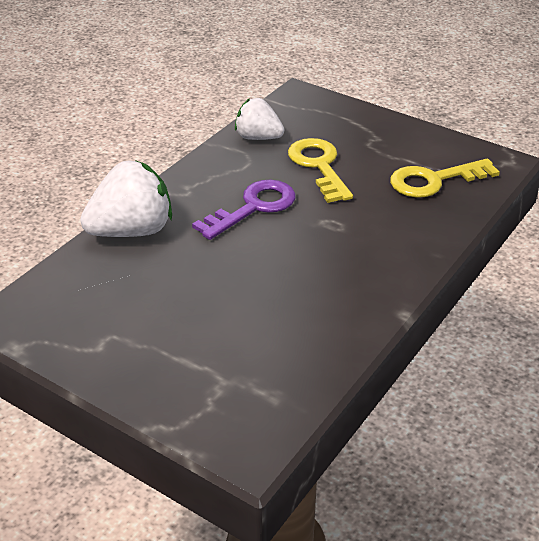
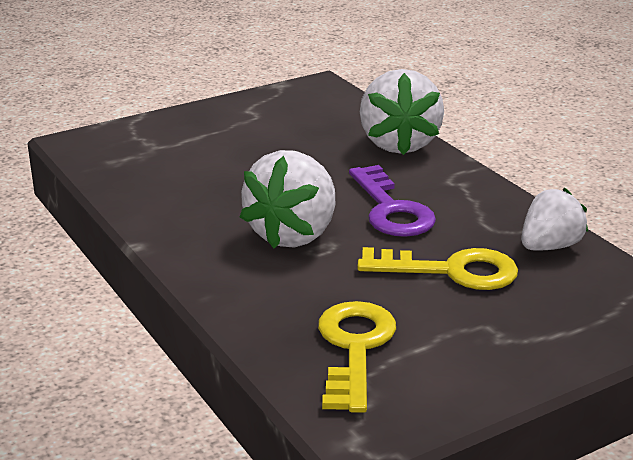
camera: 115 degrees right, 10 degrees down
none -> white strawberry [240,150,335,248]

